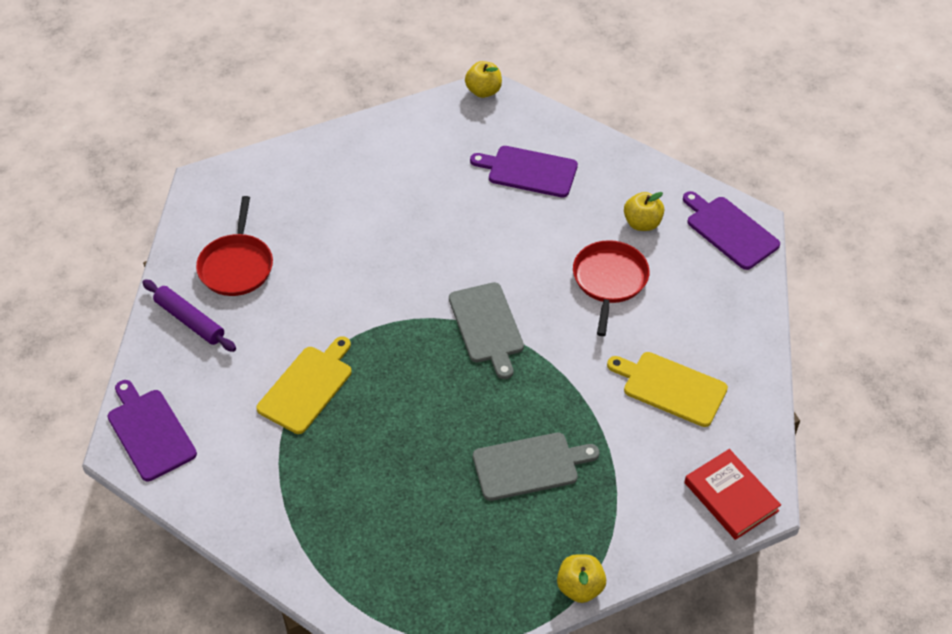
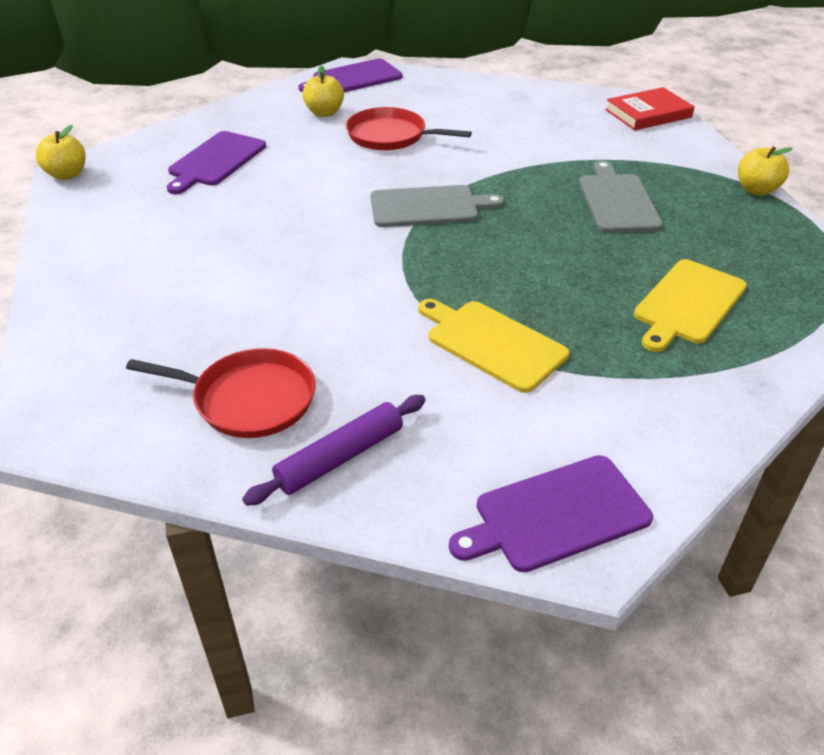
camera: 80 degrees left, 10 degrees down
yellow cutting board [607,352,728,427] -> yellow cutting board moved to [634,259,747,352]

